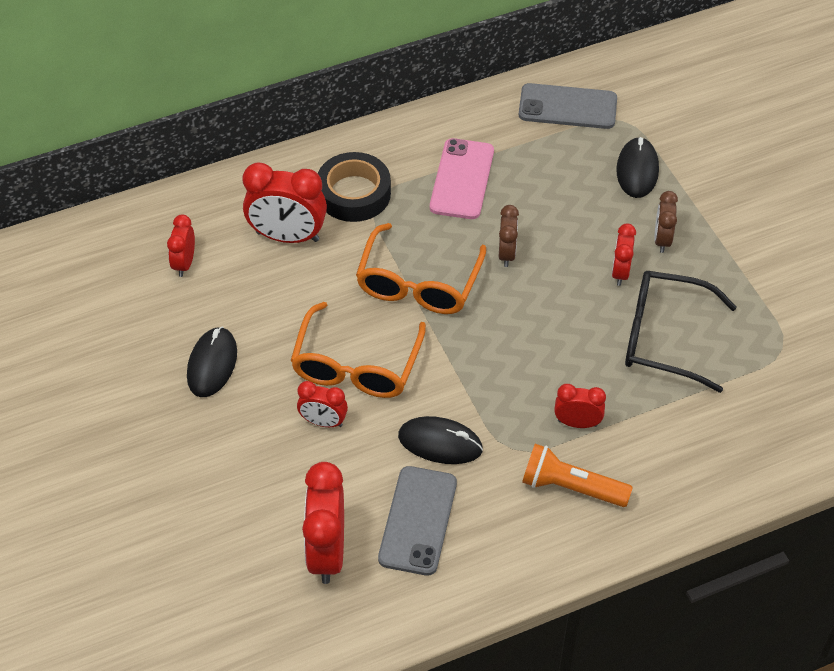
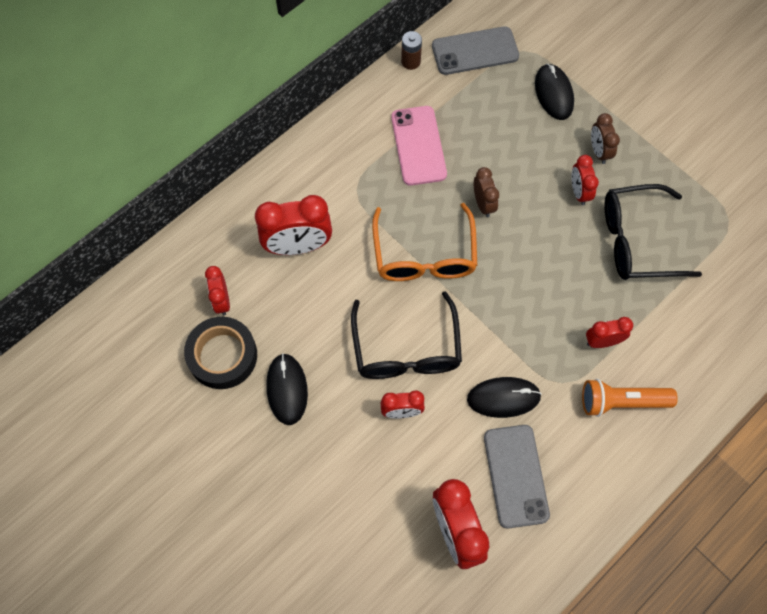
camera: 20 degrees left, 15 degrees up
orange glasses [291,302,426,398] -> black glasses [351,291,462,379]
black tape [318,152,391,222] -> black tape moved to [184,317,257,389]
none -> brown battery [401,31,422,70]

